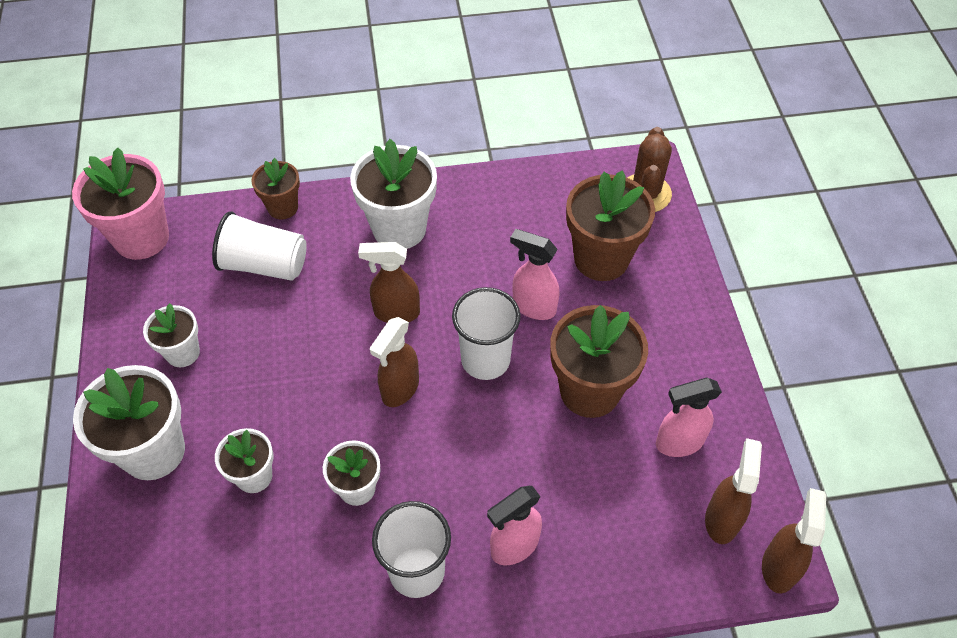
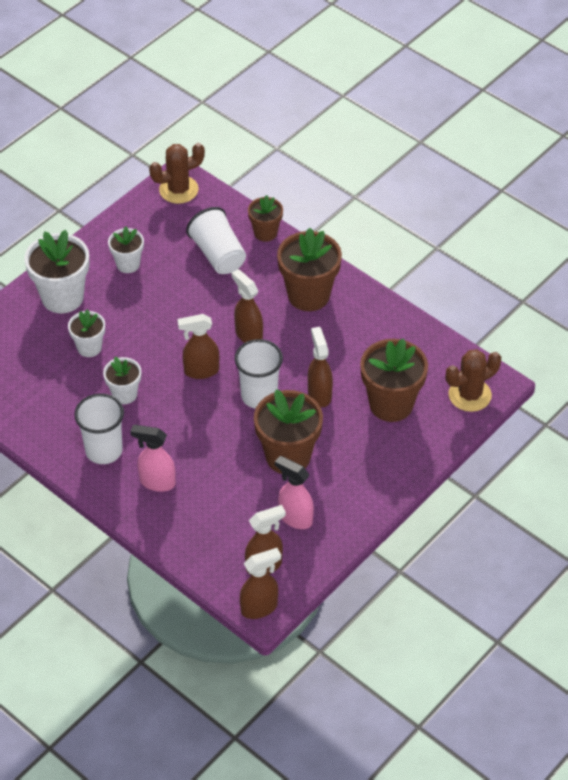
camera: 50 degrees right, 5 degrees down
pink flower pot [72,147,169,260] -> brown cactus [149,143,205,204]
white flower pot [350,139,437,249] -> brown flower pot [277,228,342,311]
pink spray bottle [510,229,560,320] -> brown spray bottle [308,327,333,407]

